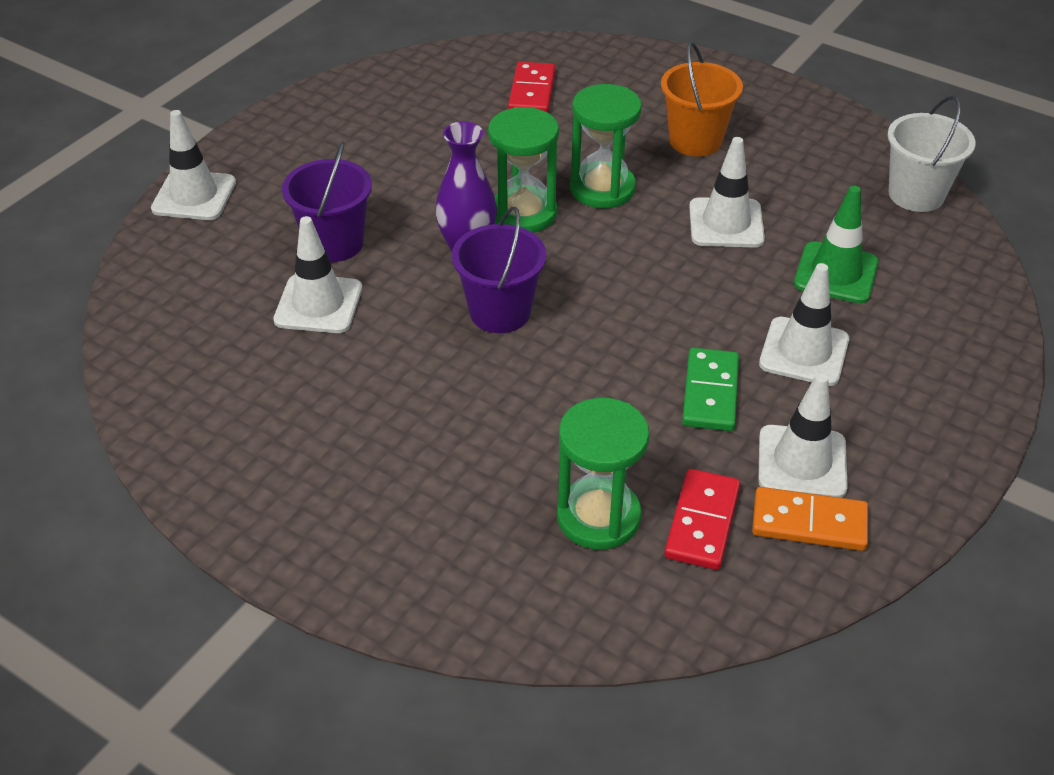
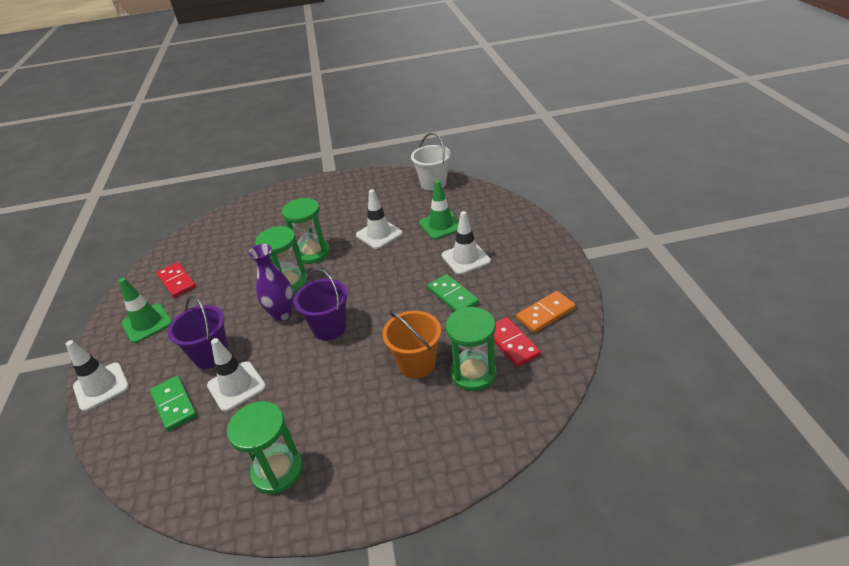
camera: 40 degrees left, 5 degrees down
red domino [508,62,556,113] -> red domino moved to [157,262,196,298]
orange bucket [661,42,743,156] -> orange bucket moved to [382,310,441,378]
white traffic cone [758,373,848,498] -> none
none -> green traffic cone [119,278,172,343]
none -> green domino [150,376,197,431]
none -> green hourglass [227,401,303,494]

